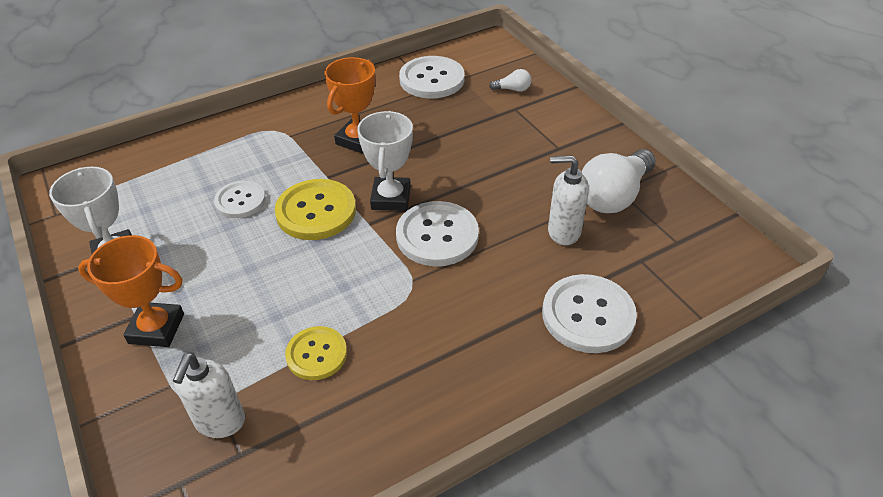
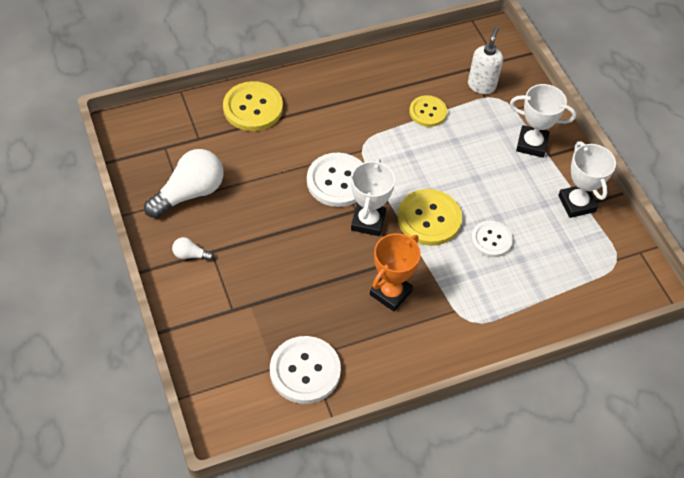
camera: 175 degrees left, 10 degrees up
orange trophy [78,235,184,347] -> white trophy [510,84,576,158]
white light bulb [489,69,531,92] -> white light bulb moved to [172,237,214,261]
white button [542,274,637,353] -> yellow button [223,81,283,131]
white soap dispenser [548,155,589,245] -> none

